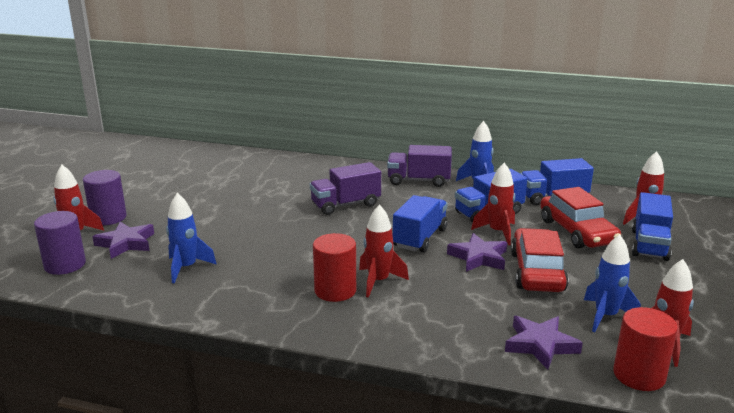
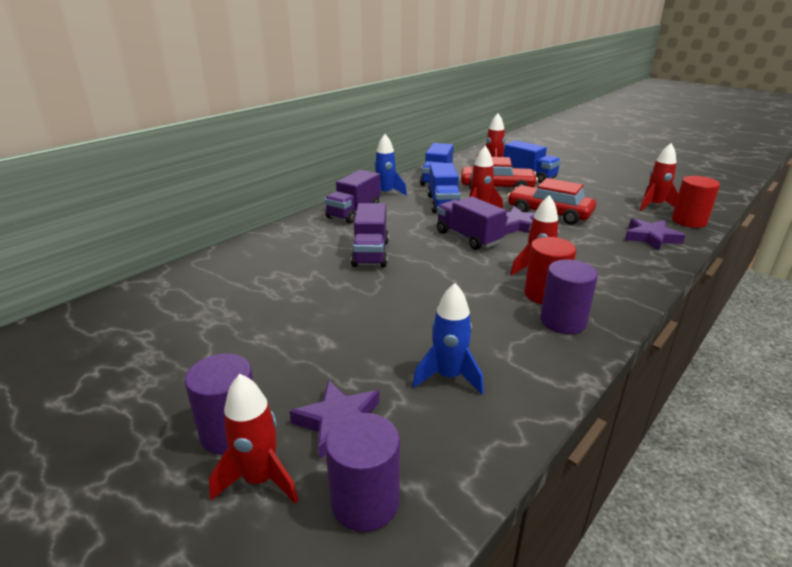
camera: 65 degrees left, 5 degrees up
blue truck [393,195,448,253] -> purple truck [437,197,507,250]
blue rocket [584,235,641,332] -> none
none -> purple cylinder [540,259,598,334]

